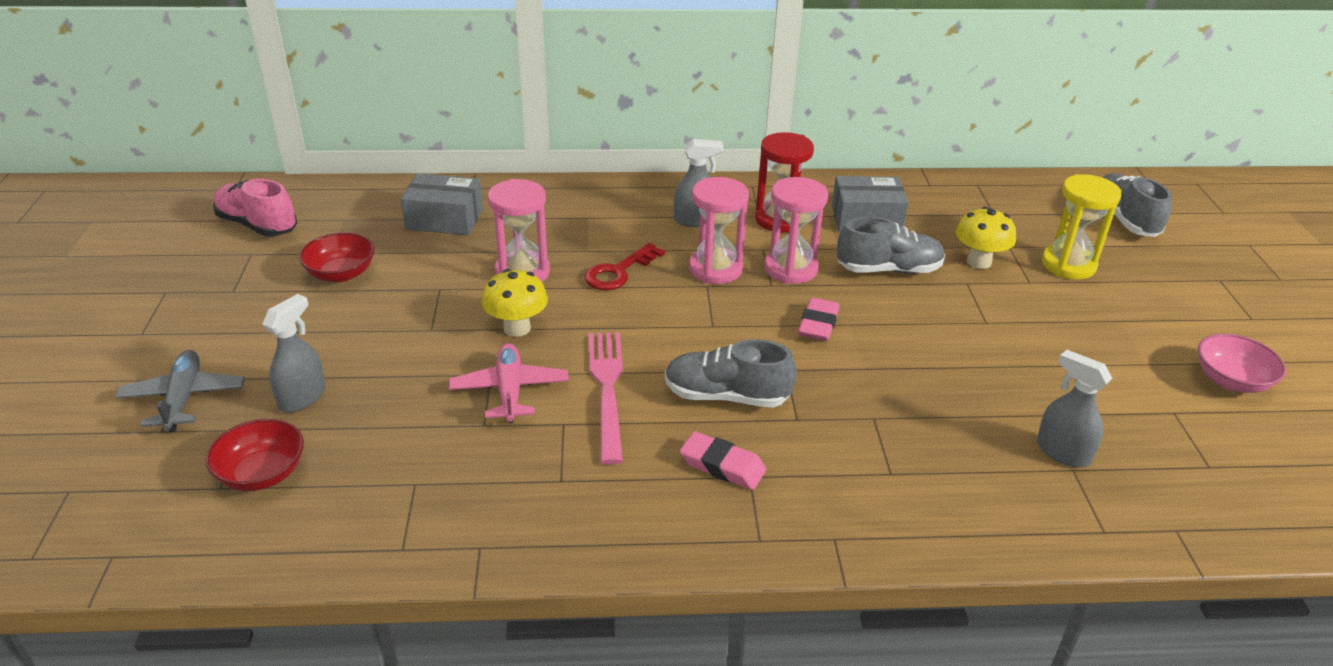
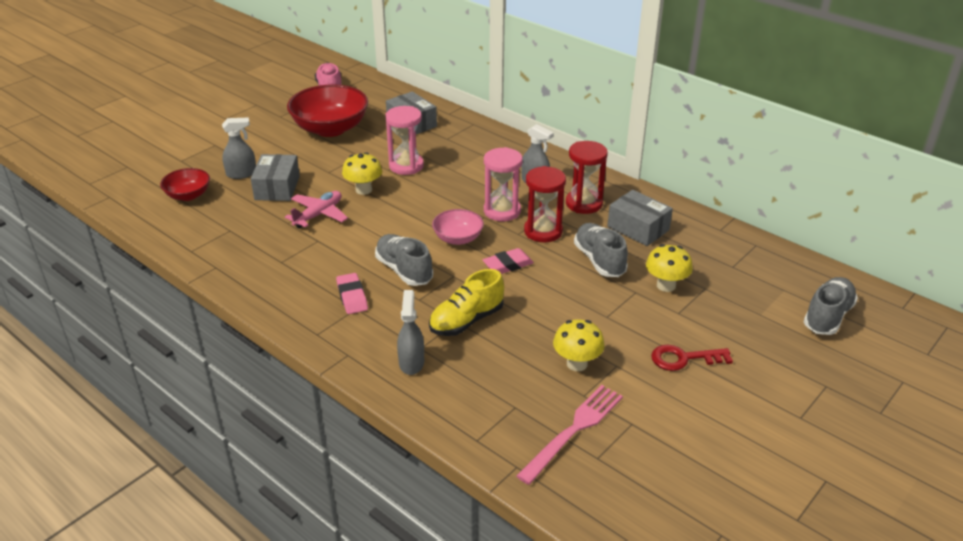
camera: 45 degrees right, 0 degrees up
grey plane [115,350,245,432] -> none
red bowl [299,232,375,282] -> red bowl [287,85,368,137], size x1.85
red key [584,243,665,290] -> red key moved to [651,345,733,371]
pink fork [589,332,623,465] -> pink fork moved to [517,385,623,485]
pink hourglass [764,177,828,284] -> red hourglass [524,166,566,242]
grey shoe [837,217,945,274] -> grey shoe turned 150 degrees counterclockwise [574,223,628,277]
grey spray bottle [1037,350,1113,467] -> grey spray bottle moved to [397,290,424,375]
yellow hourglass [1042,174,1122,280] -> none
pink bowl [1198,334,1286,393] -> pink bowl moved to [432,209,484,245]
none -> grey box [251,154,300,201]
none -> yellow shoe [429,269,504,336]
none -> yellow mushroom [553,319,605,371]

